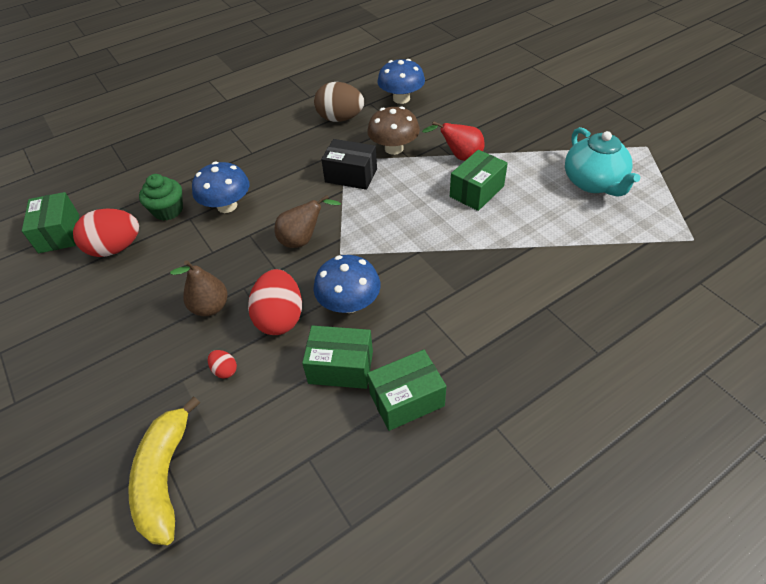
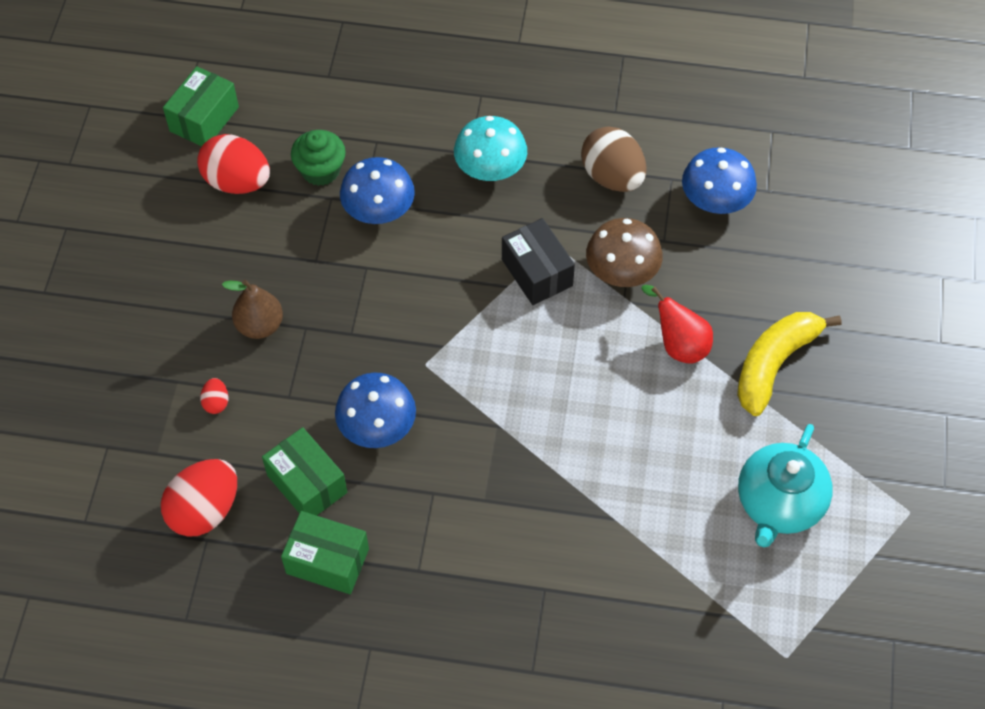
camera: 40 degrees right, 10 degrees up
yellow banana [128,396,200,545] -> yellow banana moved to [737,312,841,416]
red egg [248,269,302,335] -> red egg moved to [161,459,237,537]
brown pear [275,195,341,248] -> none
green box [450,150,508,211] -> none
none -> turquoise mushroom [454,116,527,181]

